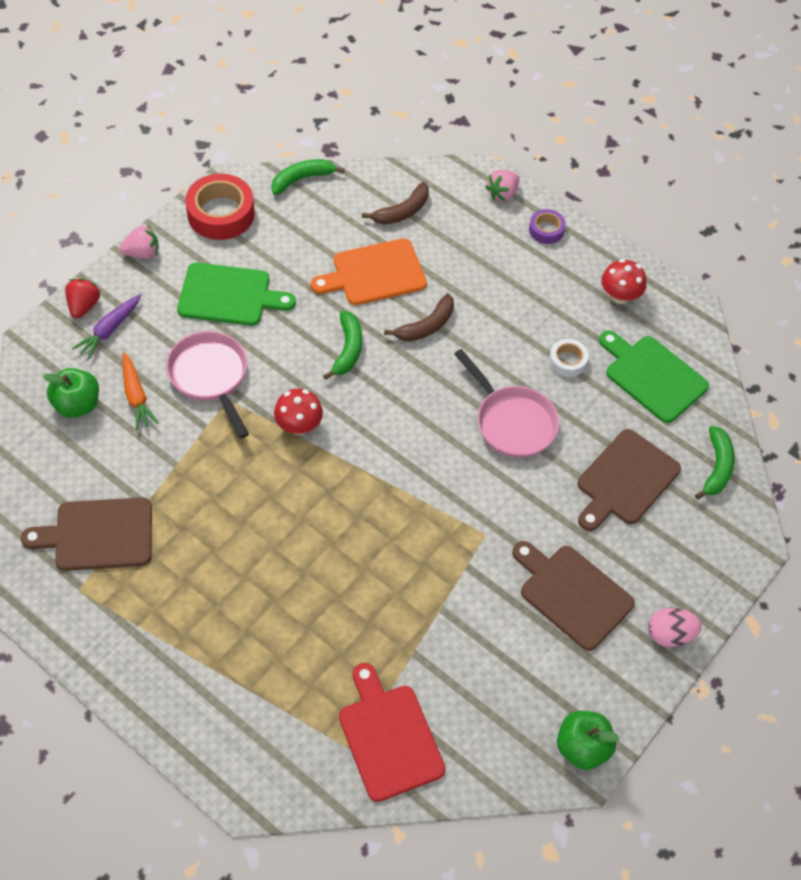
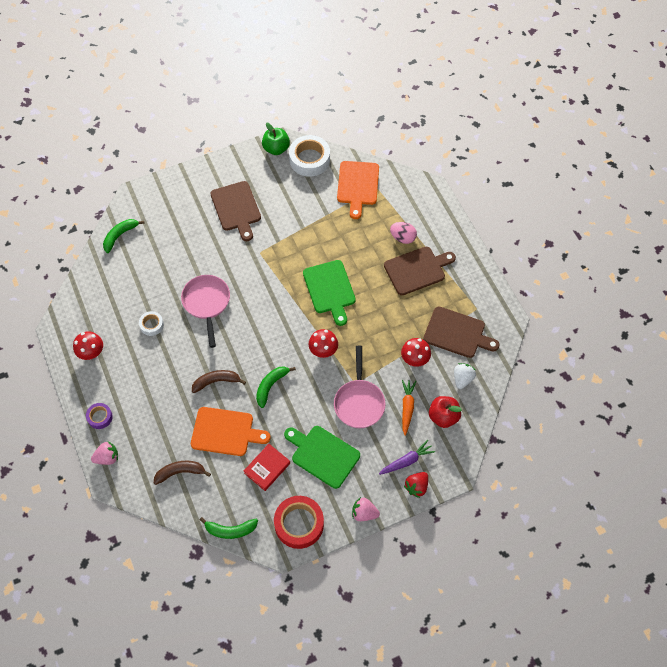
camera: 150 degrees left, 5 degrees up
green apple [43,368,99,418] -> red apple [429,396,462,428]
red cutting board [339,663,446,802] -> orange cutting board [337,161,379,219]
brown cutting board [577,429,681,531] -> brown cutting board moved to [384,247,456,295]
green cutting board [599,330,709,423] -> green cutting board moved to [303,260,356,326]
pink egg [648,607,702,647] -> pink egg moved to [390,222,417,244]
none -> red book [244,444,290,491]
none -> white tape [289,135,330,177]
none -> red mushroom [401,338,431,367]
none -> white strawberry [454,363,476,389]

